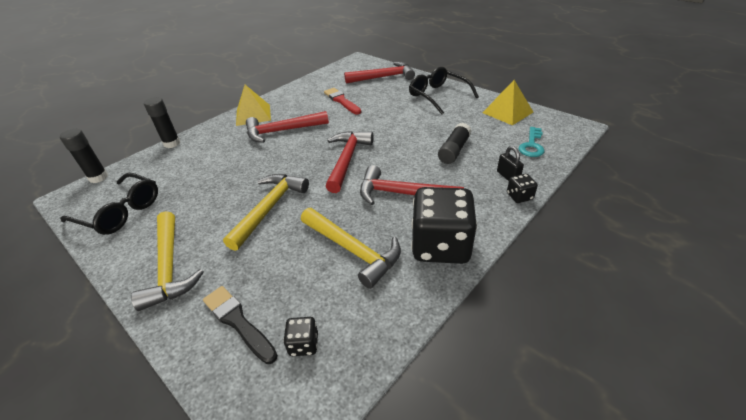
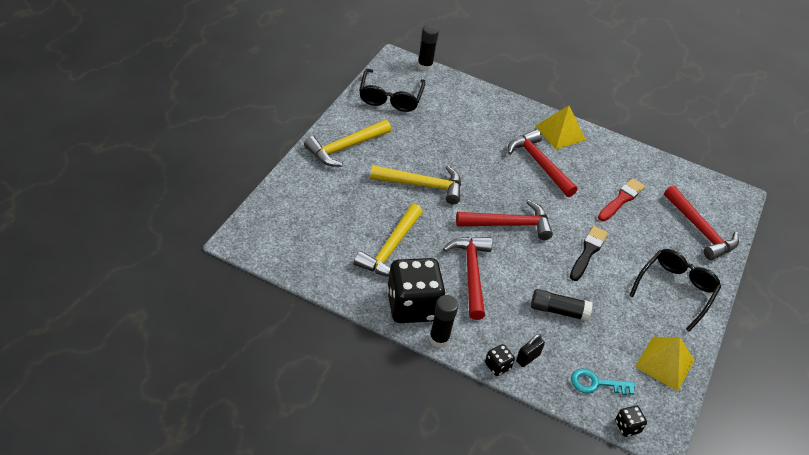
camera: 65 degrees right, 5 degrees up
black glue stick [144,97,180,148] -> black glue stick moved to [429,295,459,348]
black brush [203,286,278,364] -> black brush moved to [570,226,608,281]
black dice [283,317,318,356] -> black dice moved to [615,406,647,437]

